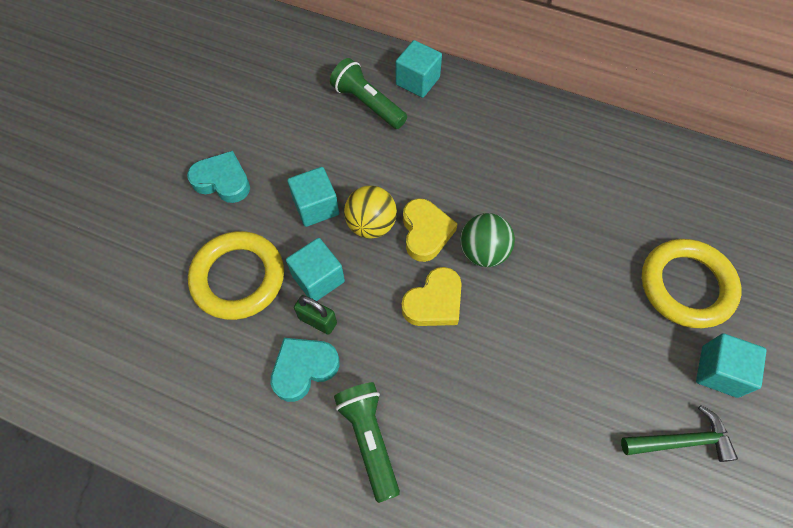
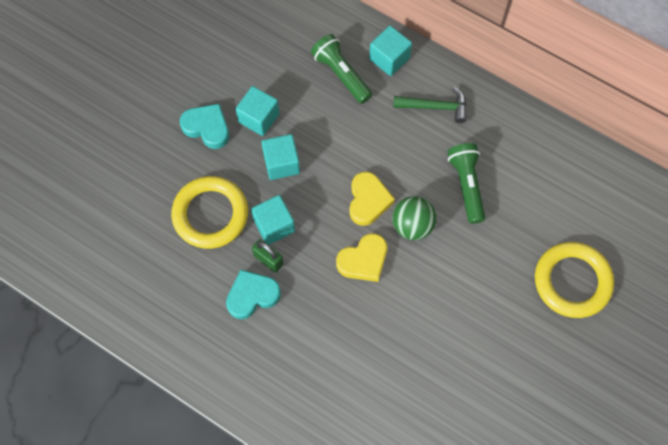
camera: 10 degrees right, 5 degrees up
green flashlight [334,382,400,503] -> green flashlight moved to [447,143,486,224]
yellow ball [344,186,397,239] -> none
green hammer [621,405,738,462] -> green hammer moved to [393,86,466,123]
turquoise cube [696,333,767,398] -> turquoise cube moved to [236,86,279,136]

